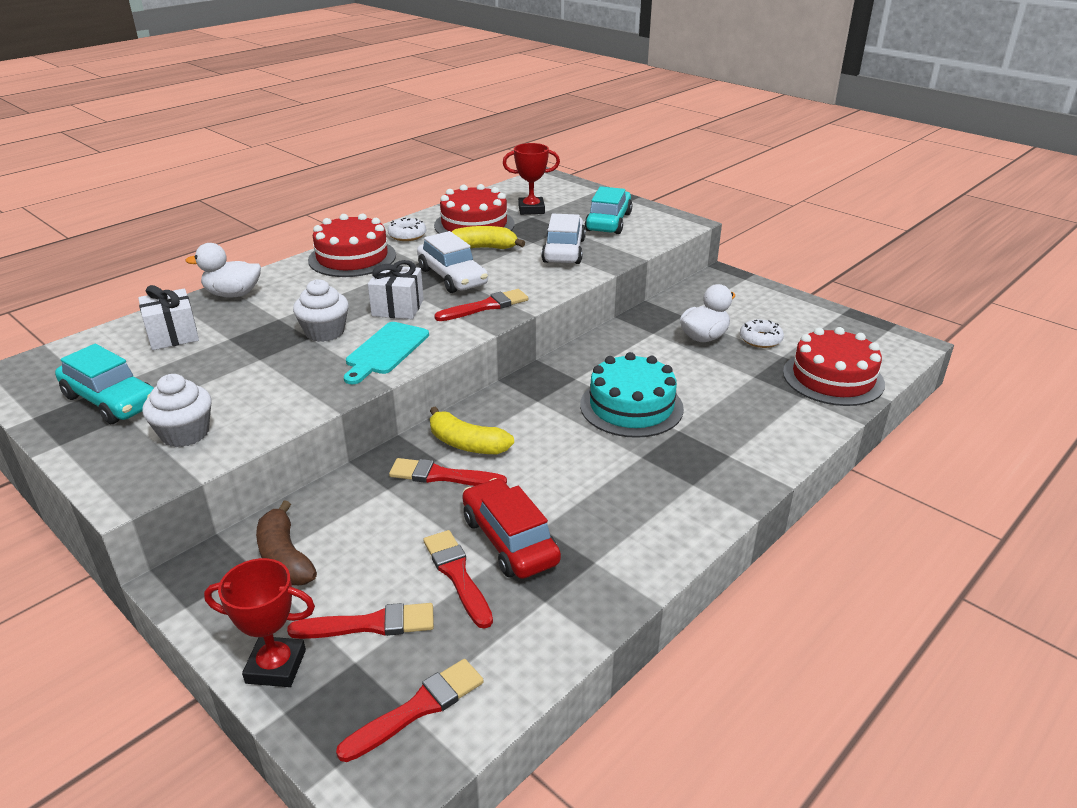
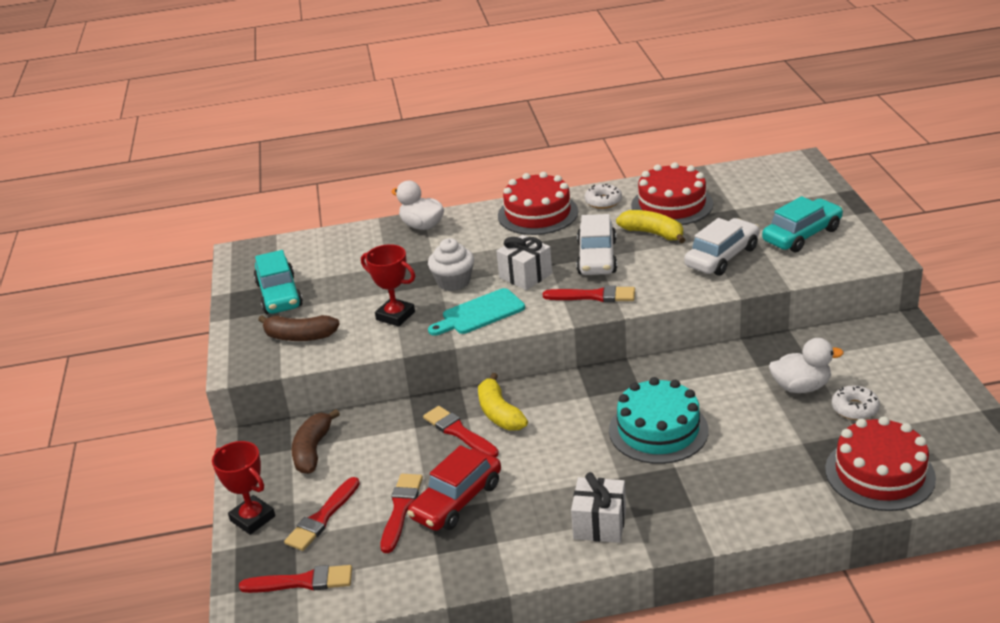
camera: 40 degrees right, 0 degrees up
white gift [138,285,199,350] -> white gift moved to [571,472,626,543]
white cupcake [142,374,212,447] -> brown banana [258,315,340,341]
red brush [287,603,434,639] -> red brush turned 90 degrees clockwise [284,477,360,551]
red car [462,478,561,579] -> red car turned 150 degrees counterclockwise [407,445,501,531]
red trophy [503,143,560,215] -> red trophy moved to [361,244,415,327]

